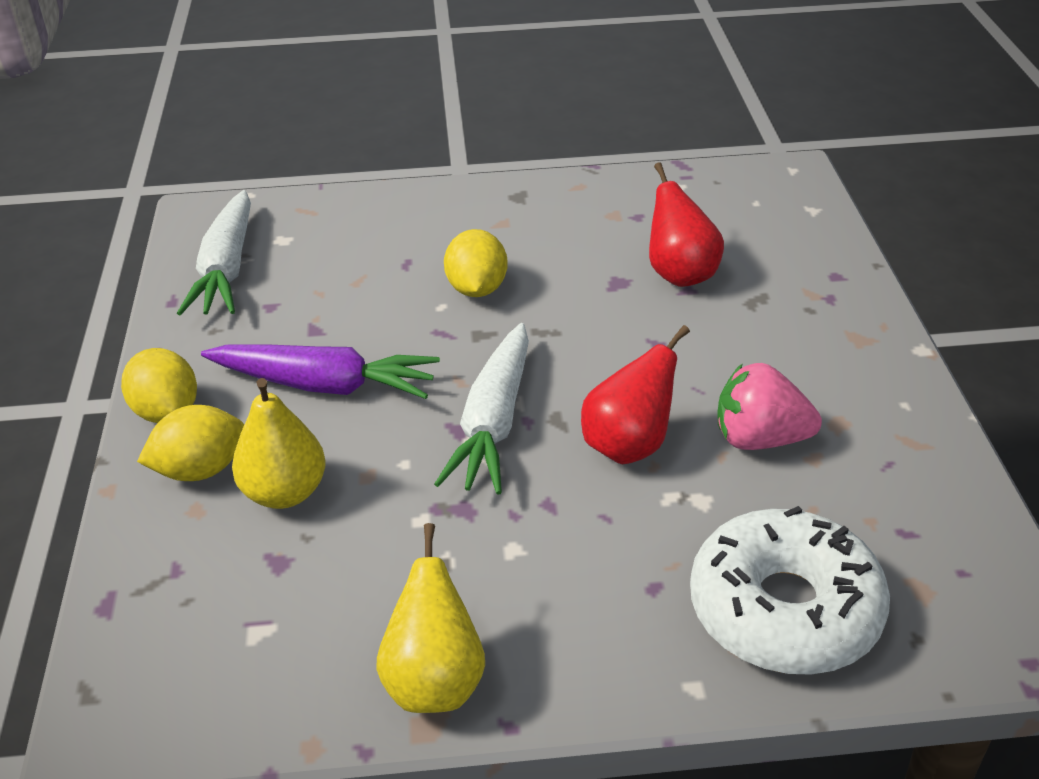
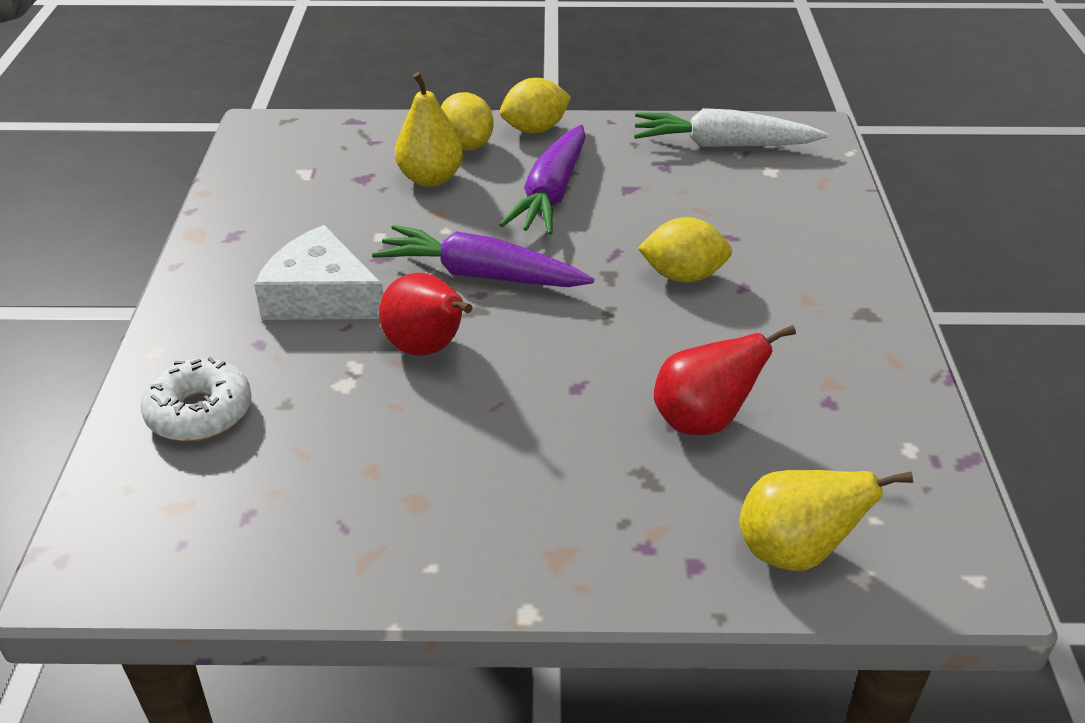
camera: 95 degrees right, 0 degrees up
yellow pear [376,523,485,713] -> yellow pear moved to [740,470,913,571]
white carrot [434,323,529,495] -> purple carrot [372,225,594,287]
white donut [690,506,890,675] -> white donut [141,357,252,441], size x0.63
pink strawberry [717,363,822,450] -> none
none -> white cheese [254,225,384,320]

